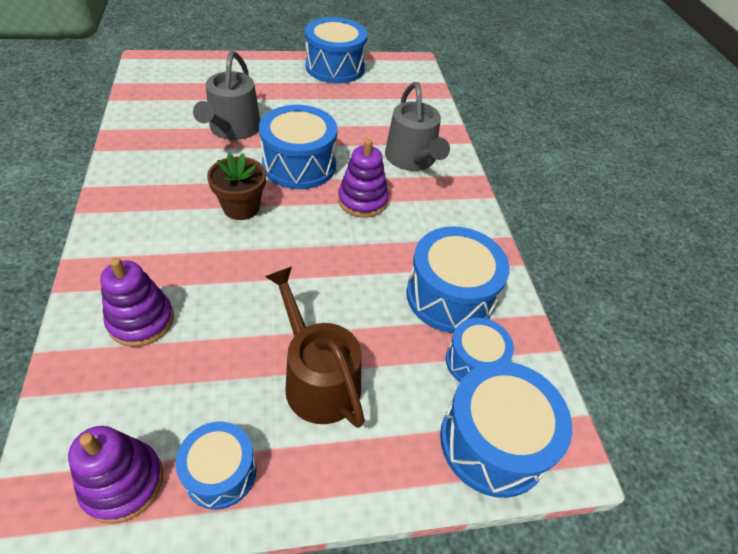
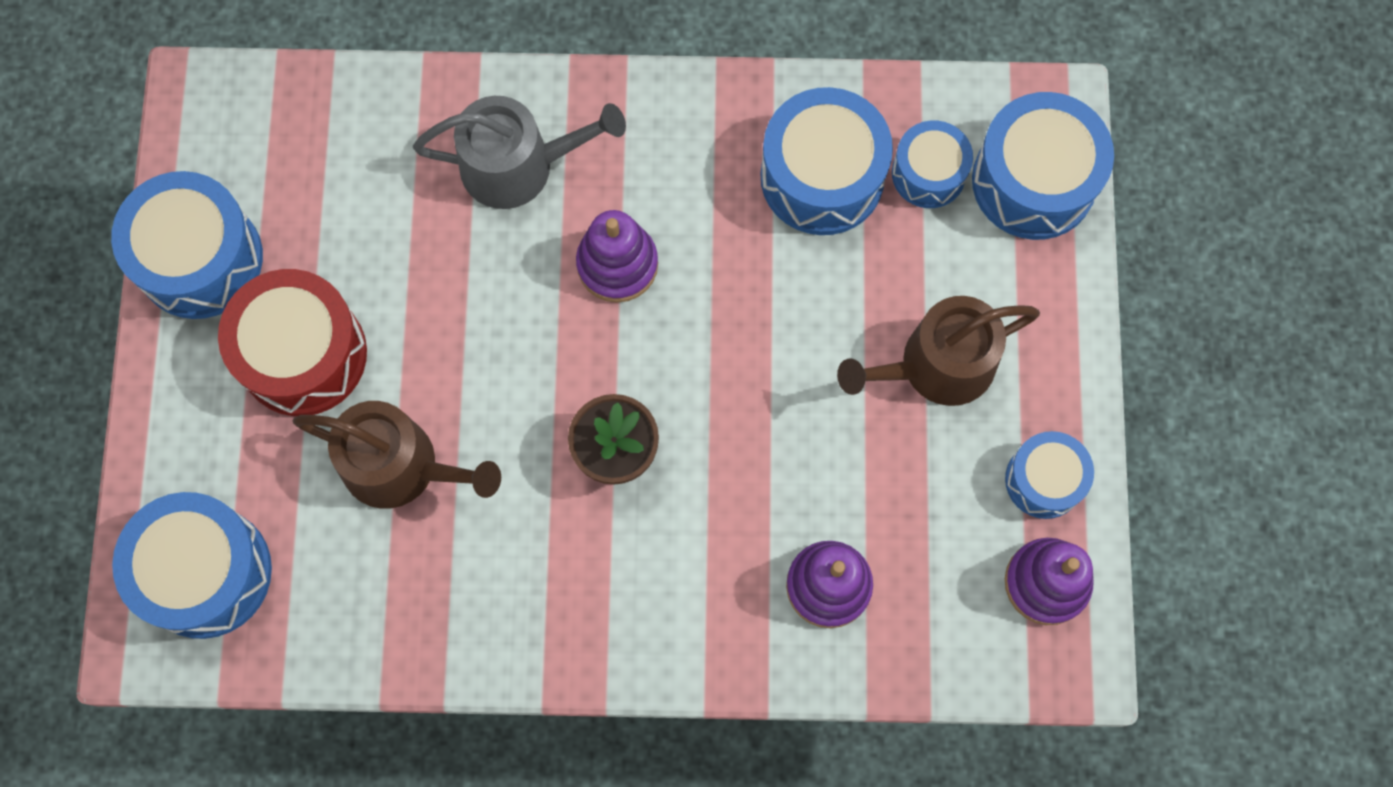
camera: 75 degrees left, 25 degrees up
grey watering can [193,51,260,140] -> brown watering can [293,401,501,509]
blue drum [259,105,338,189] -> blue drum moved to [112,492,272,639]
none -> red drum [218,269,367,416]

